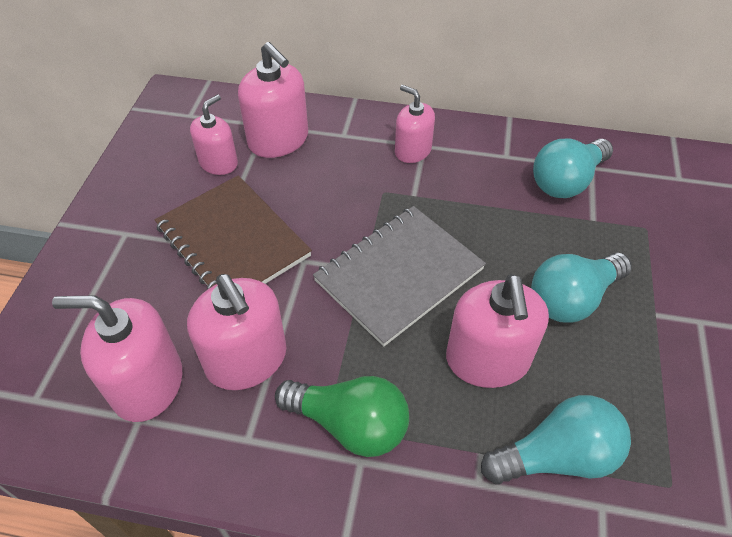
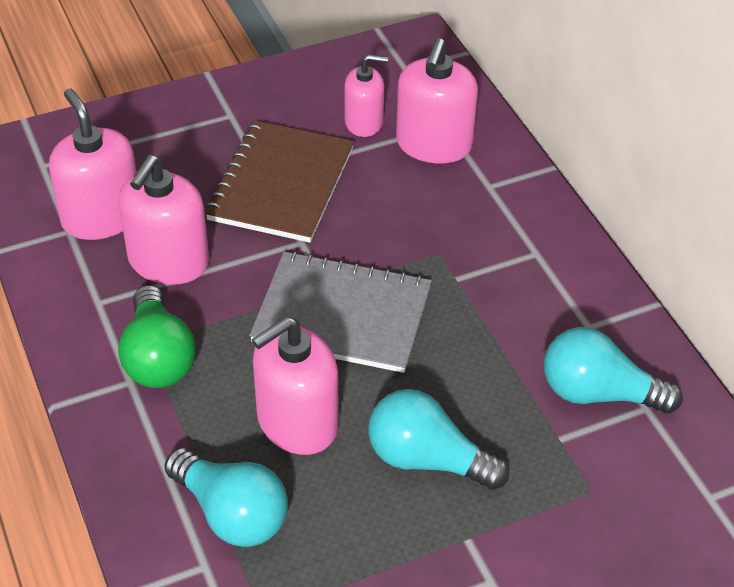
camera: 55 degrees right, 5 degrees down
pink soap dispenser [395,85,435,163] -> none

